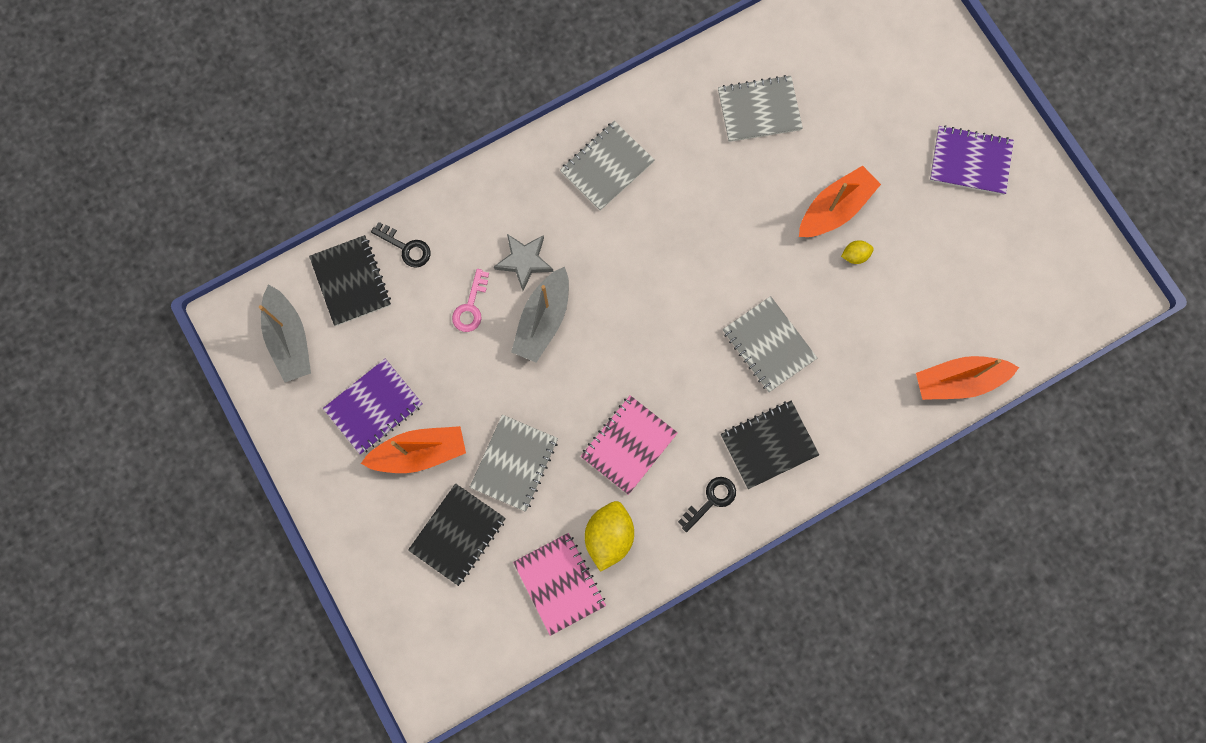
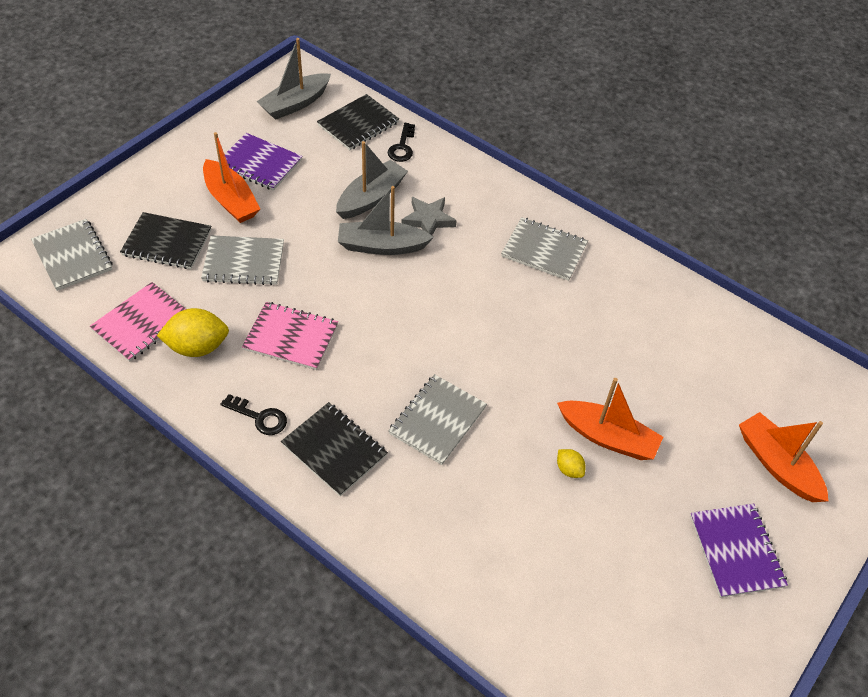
camera: 65 degrees right, 25 degrees down
pink key [452,269,489,332] -> grey boat [336,141,408,219]
grey notebook [718,75,803,142] -> grey notebook moved to [31,219,113,291]
orange boat [916,356,1019,400] -> orange boat moved to [739,412,828,502]

